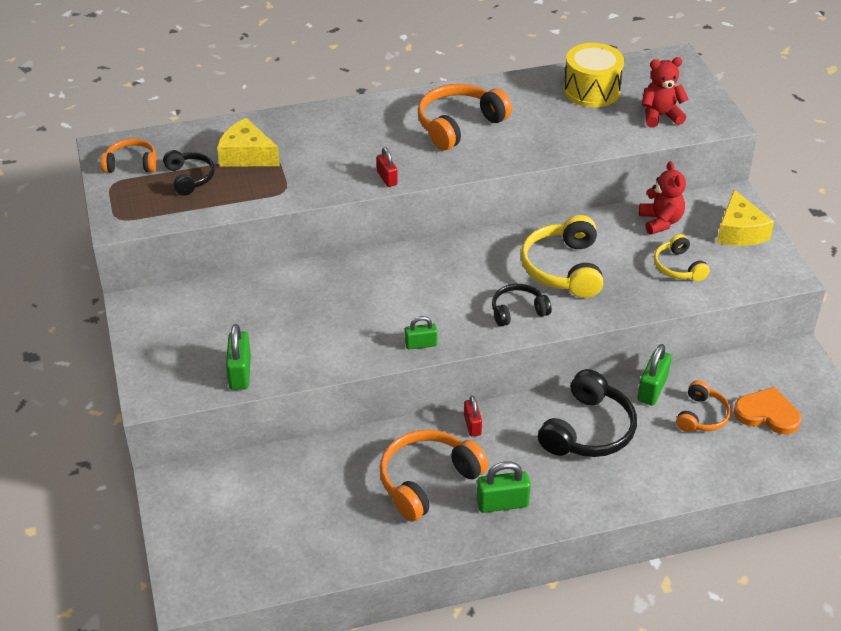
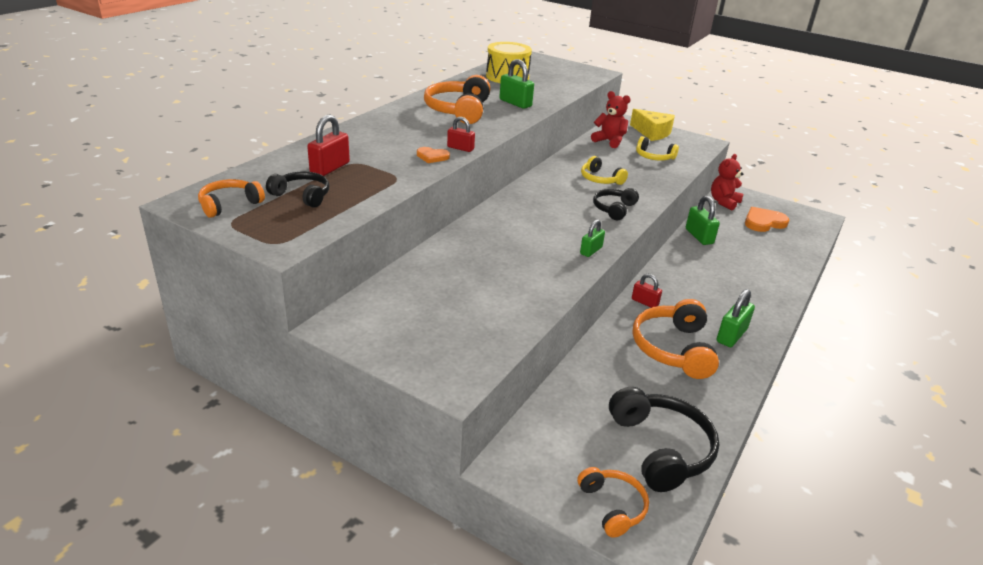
camera: 45 degrees left, 10 degrees down
yellow cheese [217,118,280,167] -> red padlock [307,114,350,176]
green padlock [226,324,251,390] -> green padlock moved to [500,59,534,109]
yellow headphones [521,215,603,298] -> yellow headphones [581,156,628,185], size x0.59
black headphones [538,369,637,457] -> black headphones moved to [609,387,719,492]
red teddy bear [642,57,689,128] -> red teddy bear moved to [711,154,743,210]
orange headphones [676,381,731,432] -> orange headphones moved to [577,467,649,538]
none -> orange heart [417,147,450,163]

